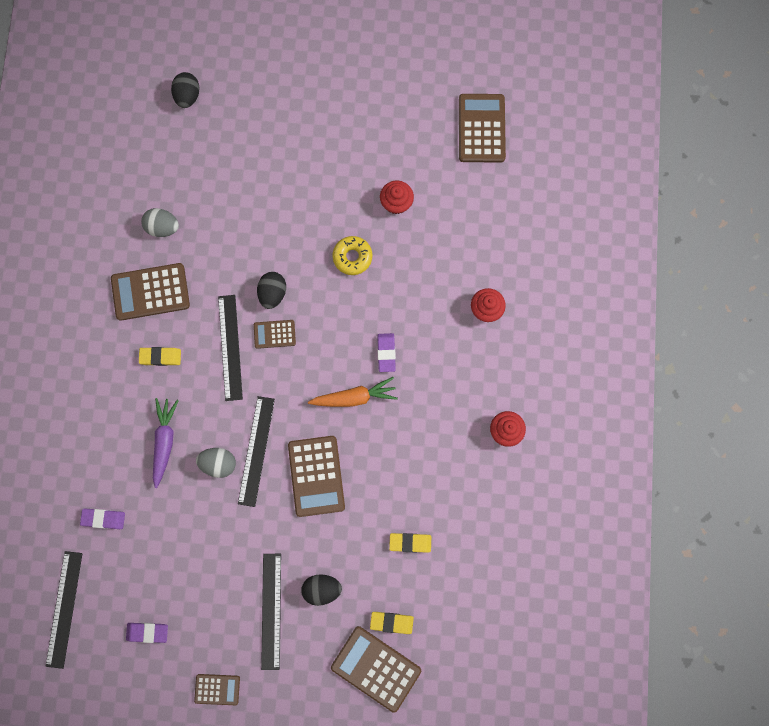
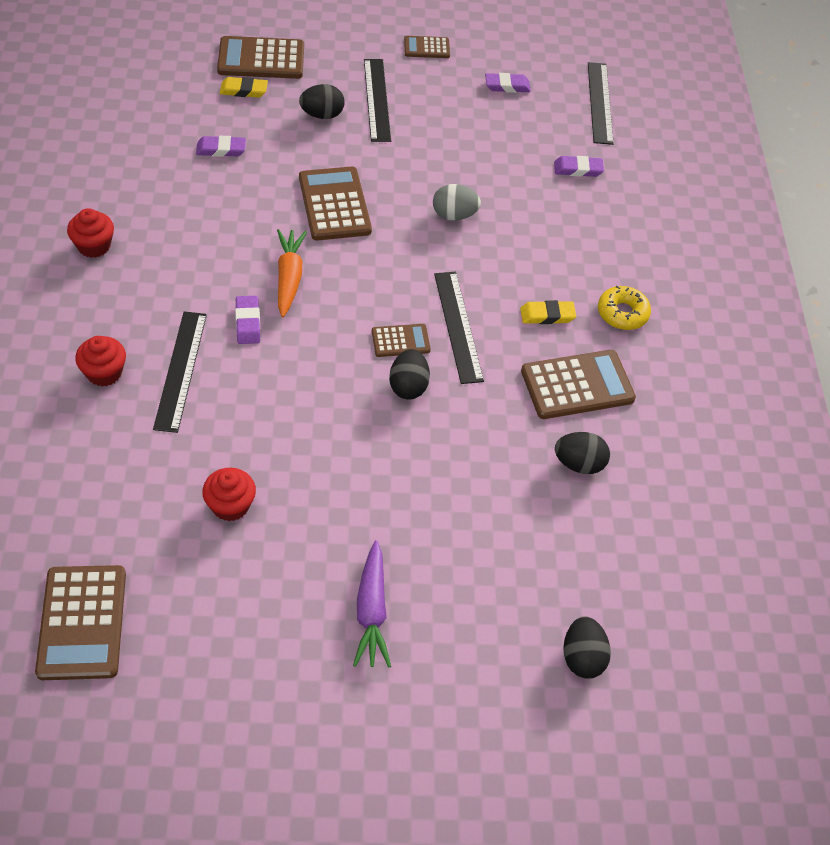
camera: 170 degrees right, 25 degrees down
grey egg [141,208,179,237] -> black egg [555,432,610,474]
purple carrot [153,398,179,488] -> purple carrot moved to [353,540,391,668]
black ruler [238,396,275,507] -> black ruler moved to [153,311,207,433]
orange carrot [308,377,398,407] -> orange carrot turned 105 degrees clockwise [277,229,307,317]
brown calculator [331,626,421,713] -> brown calculator turned 150 degrees clockwise [217,36,304,79]
yellow donut [332,236,372,275] -> yellow donut moved to [598,286,651,330]
yellow eraser [389,533,431,553] -> purple eraser [196,136,246,157]

